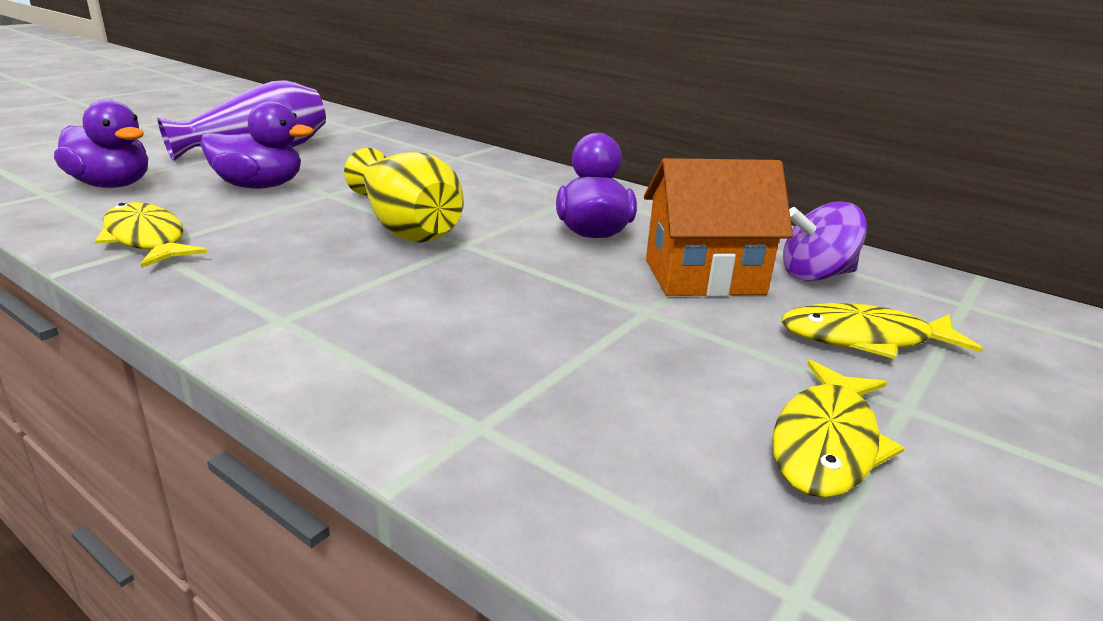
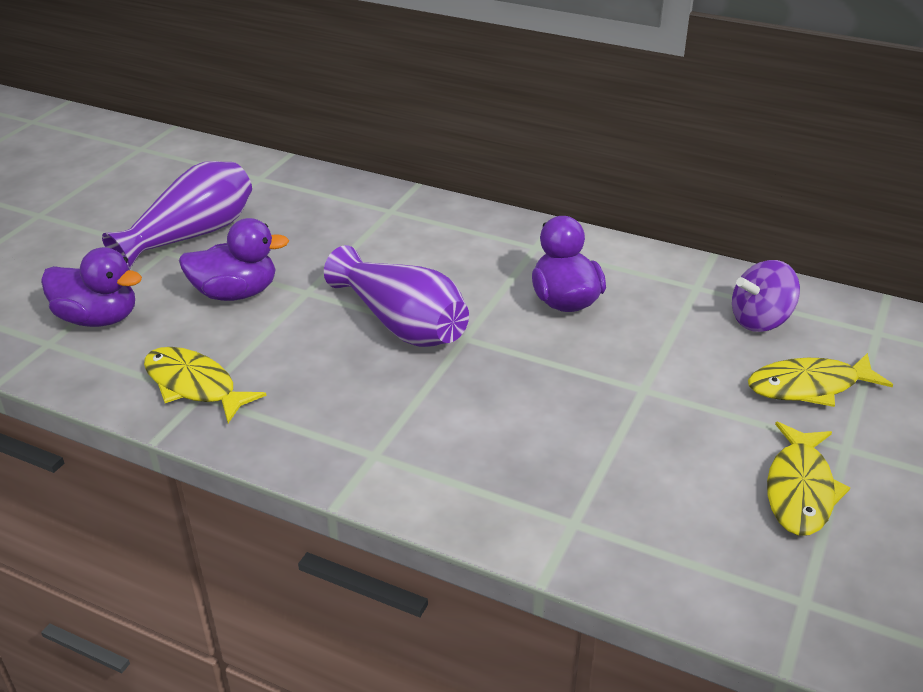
camera: 10 degrees left, 10 degrees up
yellow vase [344,148,464,243] -> purple vase [324,245,469,347]
orange house [644,158,793,297] -> none

